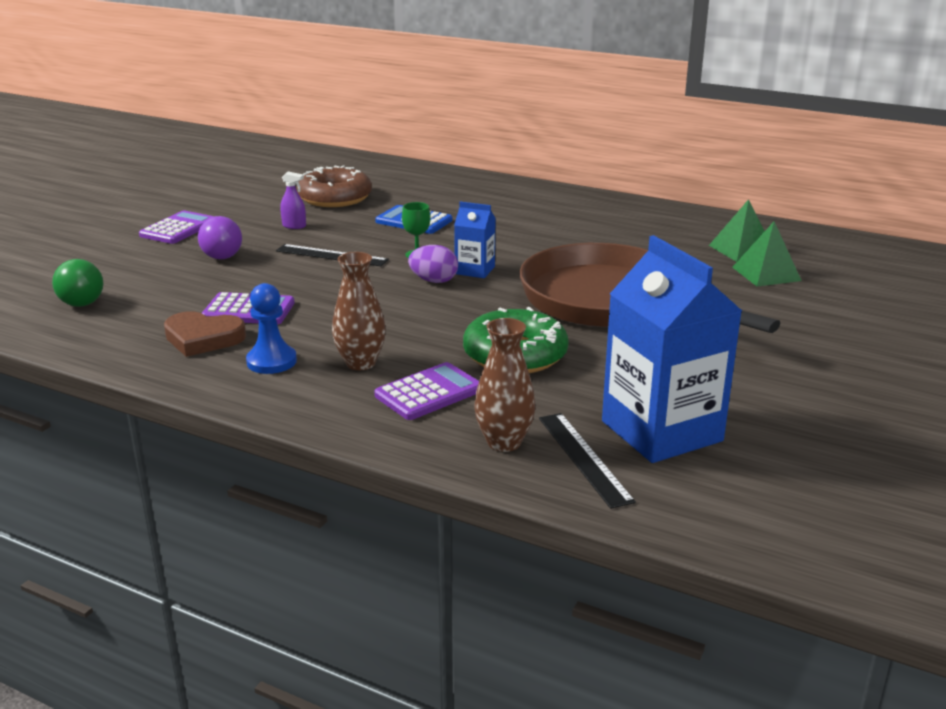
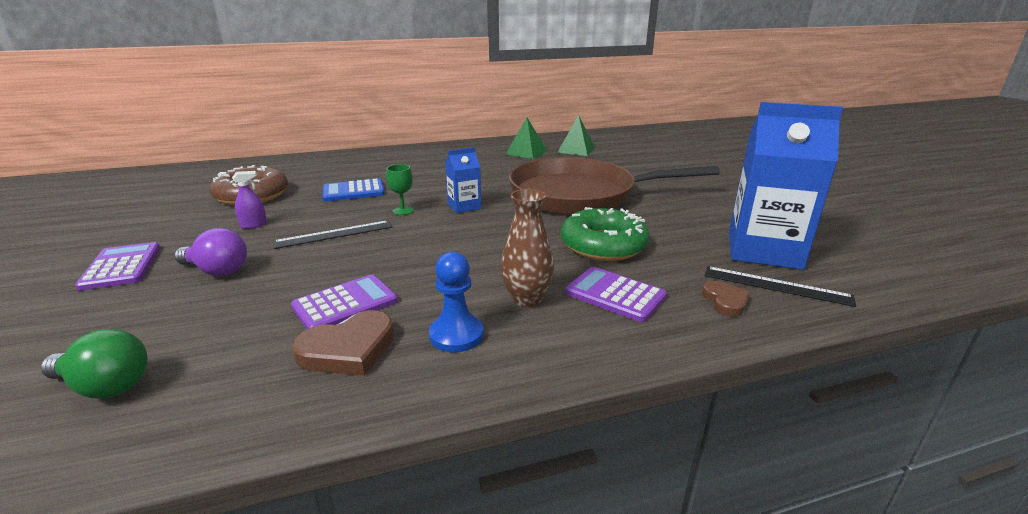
camera: 45 degrees left, 0 degrees up
purple calculator [374,362,479,420] -> purple calculator turned 60 degrees counterclockwise [565,267,667,322]
purple egg [408,245,458,283] -> none
brown vase [474,318,536,452] -> brown heart [702,281,750,316]
green pyramid [732,222,802,286] -> green pyramid moved to [506,118,547,159]

